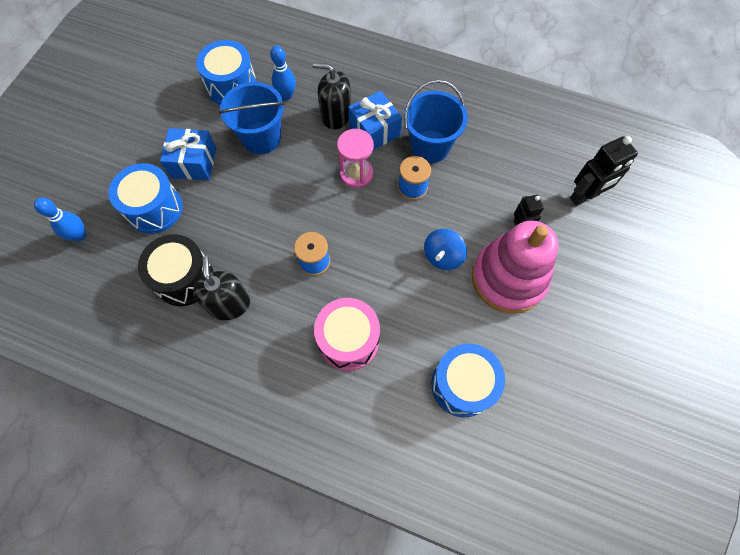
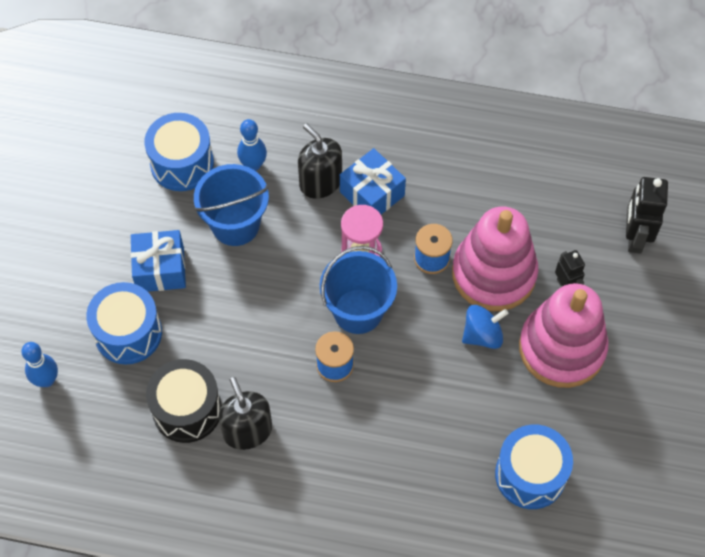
camera: 10 degrees left, 5 degrees down
black soap dispenser [313,62,351,130] -> black soap dispenser turned 45 degrees clockwise [298,123,342,199]
pink drum [314,298,380,371] -> none
blue bucket [404,80,468,163] -> blue bucket moved to [320,246,397,334]
blue spinning top [424,229,467,270] -> blue spinning top turned 135 degrees counterclockwise [462,305,508,349]
black robot [570,136,638,206] -> black robot turned 135 degrees clockwise [626,177,668,254]
none -> pink stacking toy [452,206,538,311]

